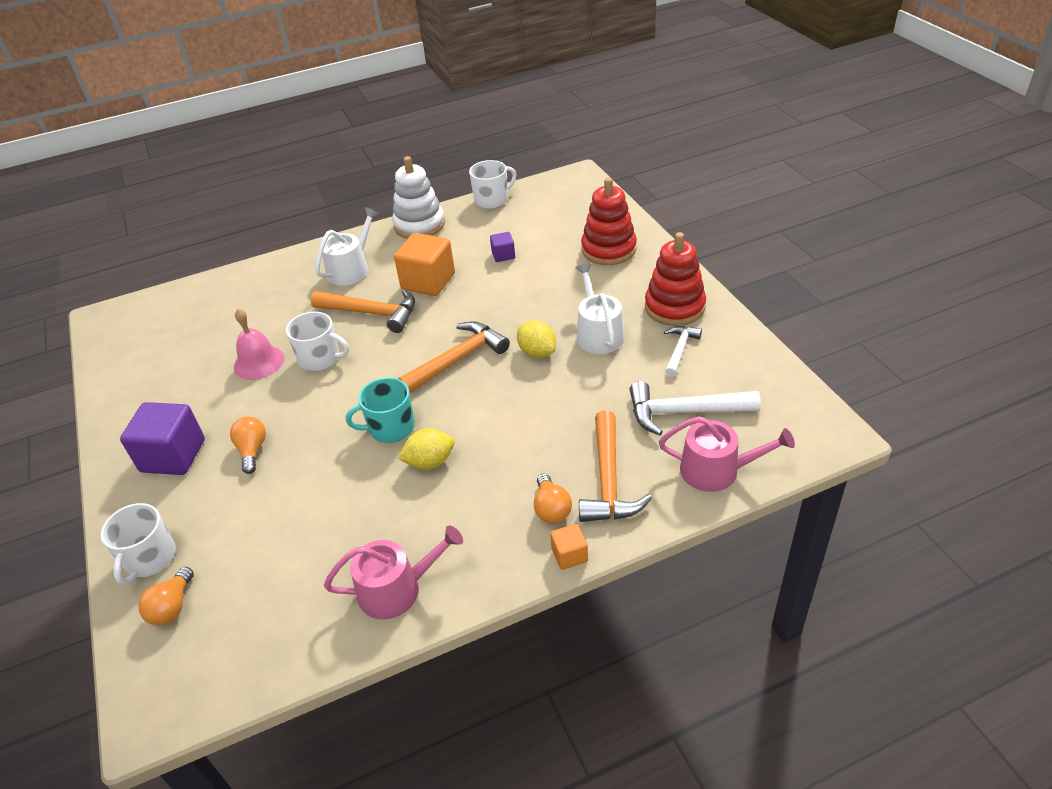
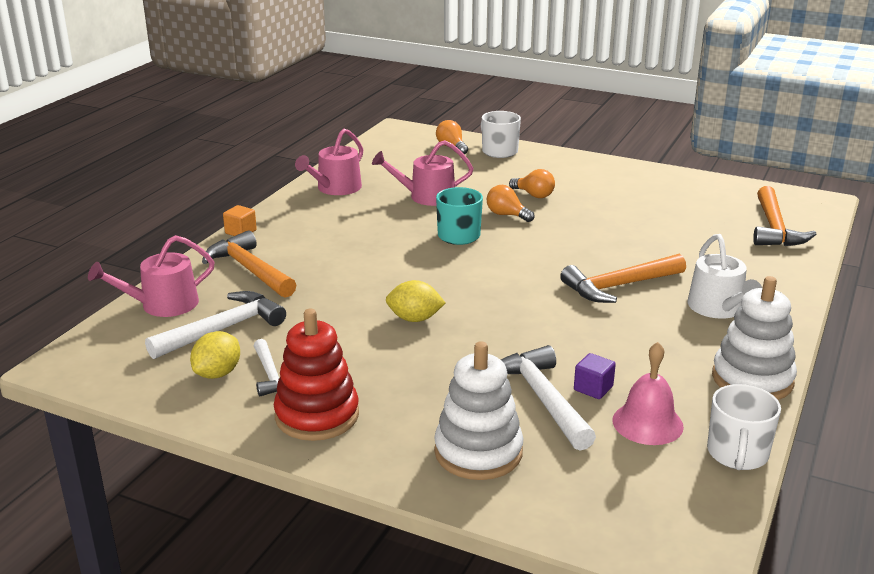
camera: 135 degrees right, 15 degrees down
purple cube [120,402,205,475] -> none
pink bell [234,309,284,380] -> pink bell moved to [612,342,684,445]
white mug [286,312,349,371] -> none
orange cube [394,233,455,296] -> none
orange hammer [398,321,510,393] -> orange hammer moved to [753,186,816,246]
yellow lemon [398,428,455,470] -> yellow lemon moved to [190,331,240,379]
orange light bulb [534,473,572,523] -> orange light bulb moved to [487,185,535,222]
white watering can [576,263,624,354] -> none
red stacking toy [581,177,637,265] -> white stacking toy [434,341,523,480]
none -> pink watering can [372,140,473,206]
none -> white hammer [501,345,596,451]

